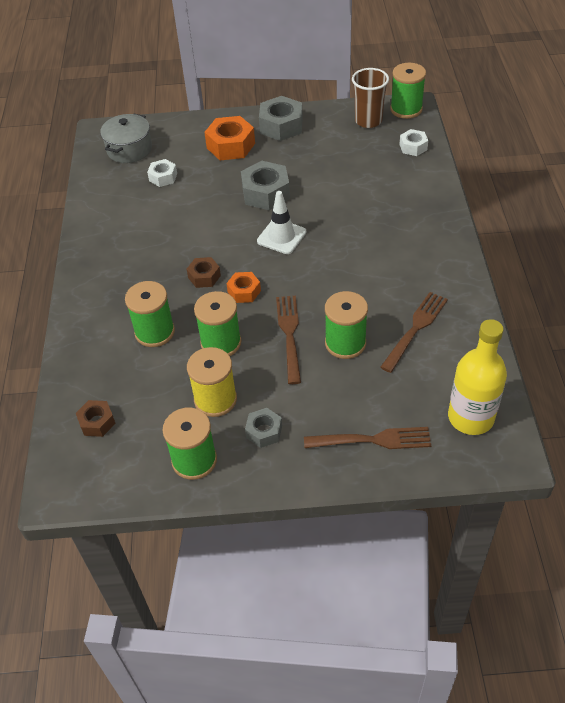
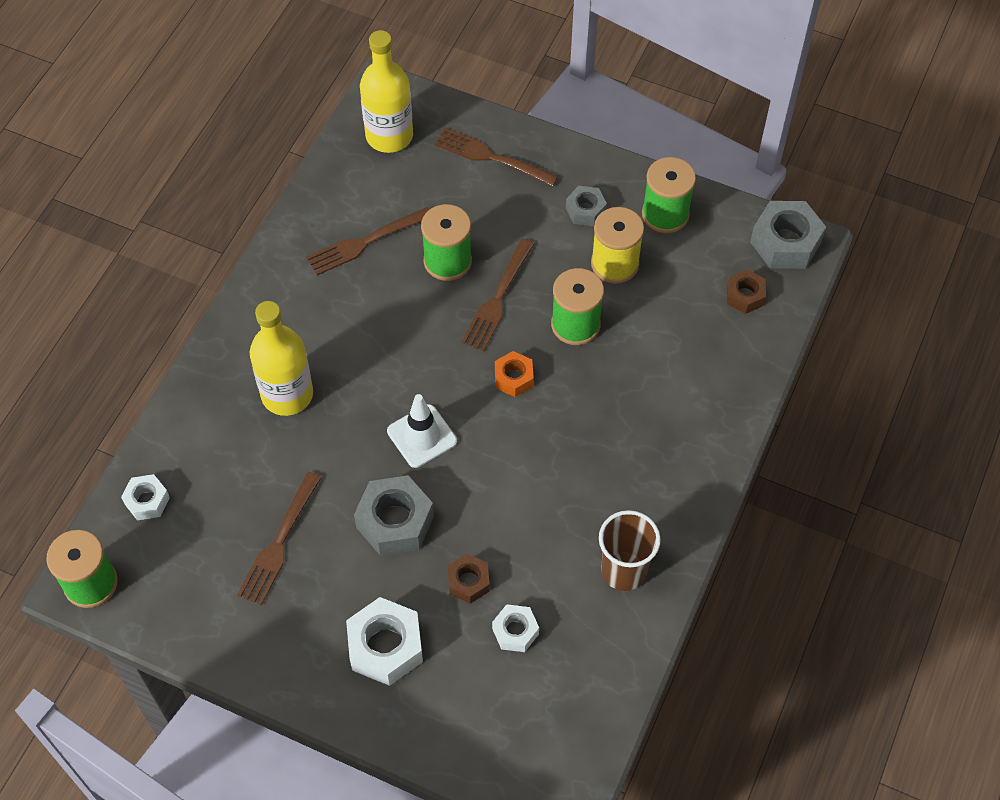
camera: 155 degrees left, 10 degrees up
grey pot [100,114,152,163] -> none
green spool [125,281,175,347] -> none
brown nut [187,257,221,288] -> brown nut moved to [448,554,490,604]
orange nut [204,116,255,160] -> white nut [346,597,423,686]
grey nut [259,96,303,141] -> grey nut moved to [750,201,826,269]
brown cup [352,68,389,128] -> brown cup moved to [599,510,661,591]
none -> brown fork [237,471,322,605]
none -> yellow bottle [250,301,313,416]

